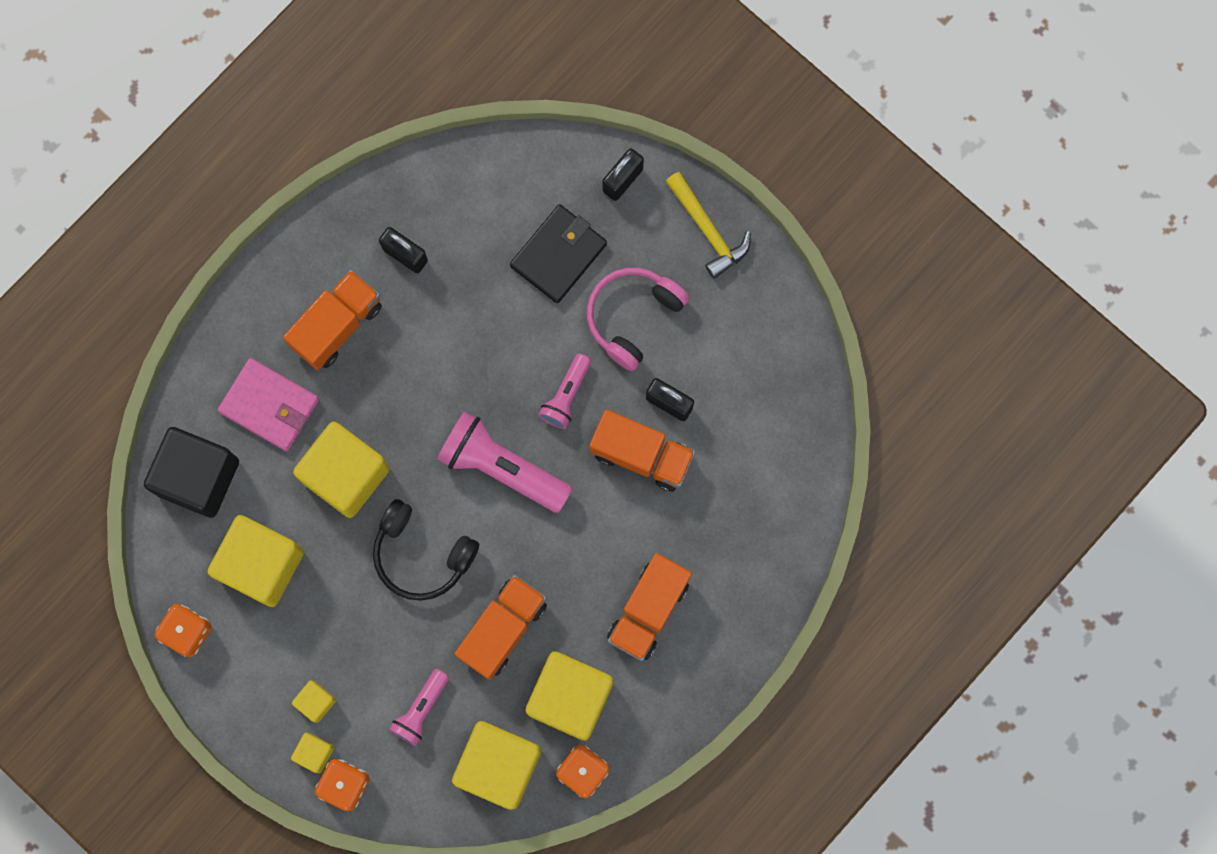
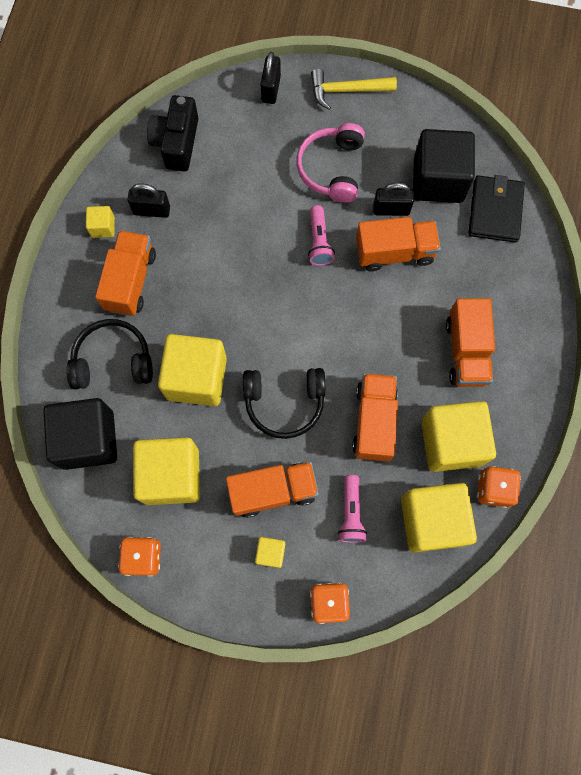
camera: 30 degrees left, 5 degrees down
pink wallet [218,358,319,451] -> black headphones [66,319,153,390]
yellow cube [291,733,334,773] -> yellow cube moved to [86,206,115,238]
pink flashlight [437,412,572,513] -> none
black wallet [510,204,607,303] -> black wallet moved to [468,175,525,243]
yellow hammer [665,172,751,279] -> yellow hammer turned 150 degrees clockwise [311,69,397,110]
none -> black camera [147,95,198,172]
none -> orange truck [226,462,319,518]
none -> black cube [413,129,475,203]

